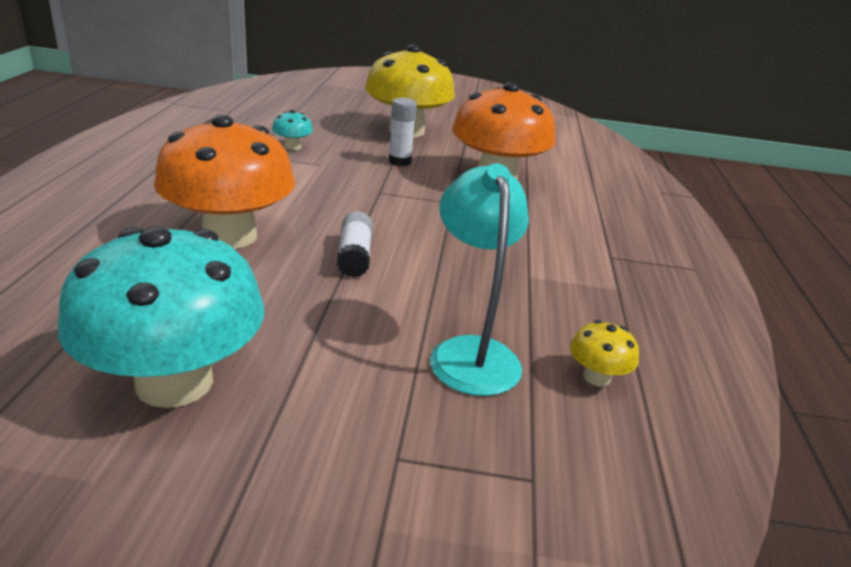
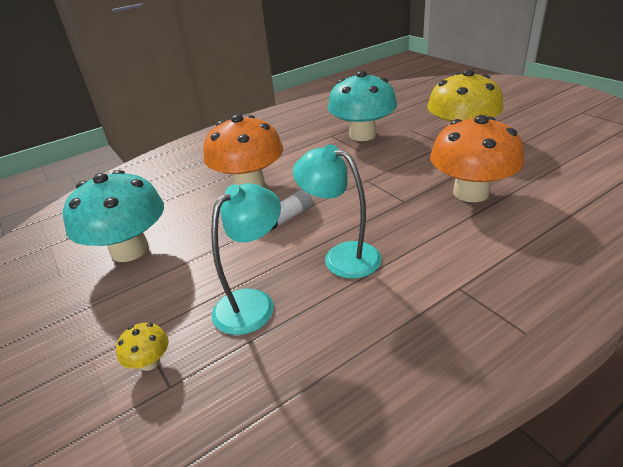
camera: 55 degrees right, 5 degrees up
turquoise mushroom [272,110,313,150] -> turquoise mushroom [328,71,397,141], size x2.45
white glue stick [389,98,417,166] -> none
yellow mushroom [570,320,639,387] -> yellow mushroom moved to [116,323,169,371]
none -> turquoise lamp [293,144,382,279]

